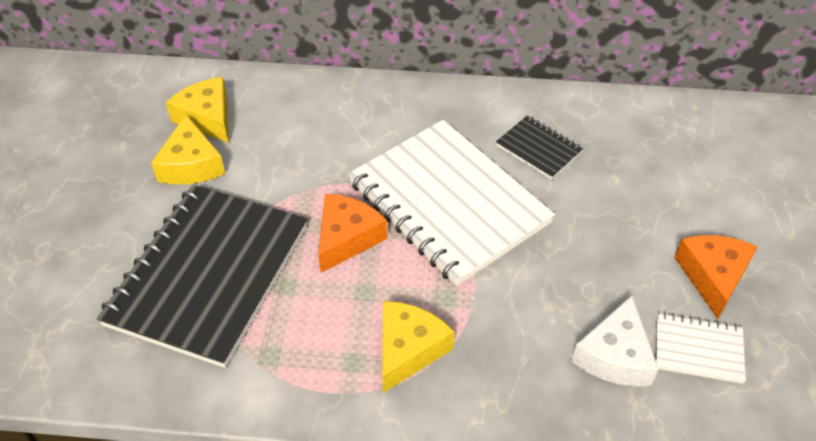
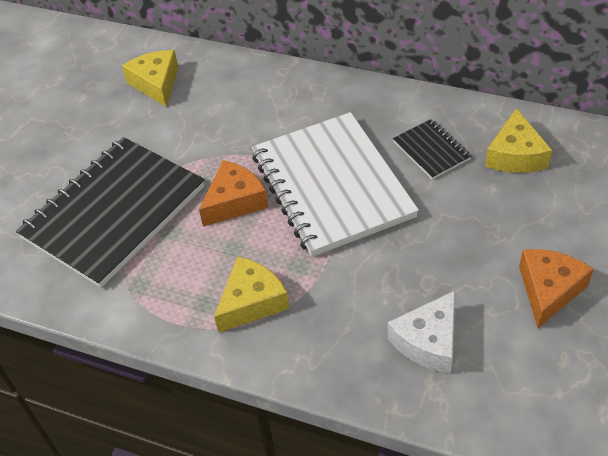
camera: 20 degrees right, 0 degrees up
yellow cheese [151,115,225,185] -> yellow cheese moved to [485,108,552,173]
white notebook [656,312,746,384] -> none

